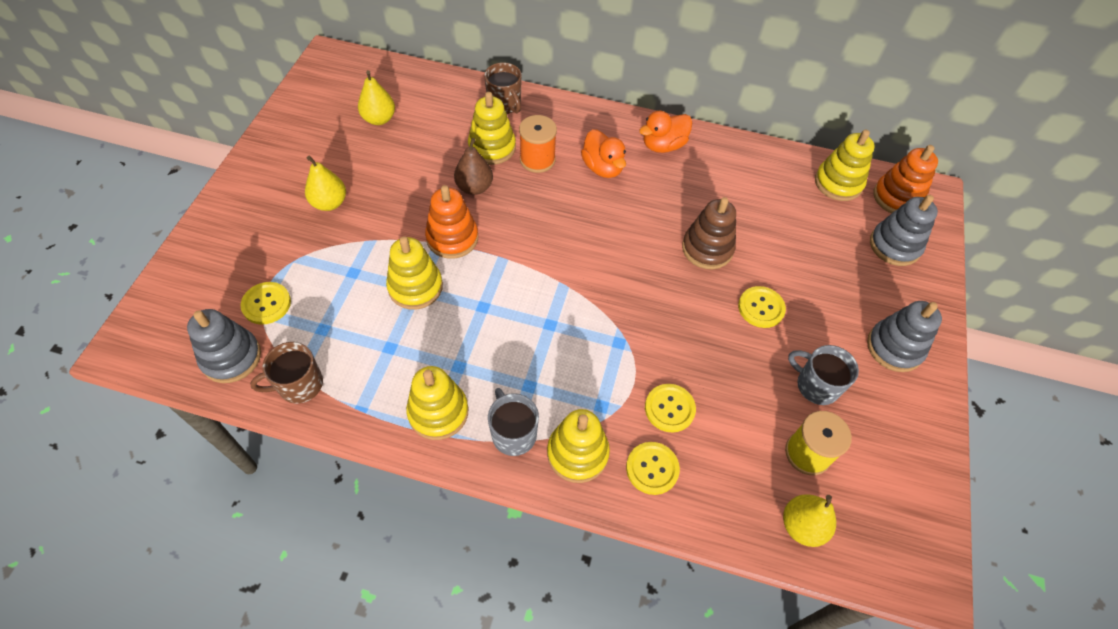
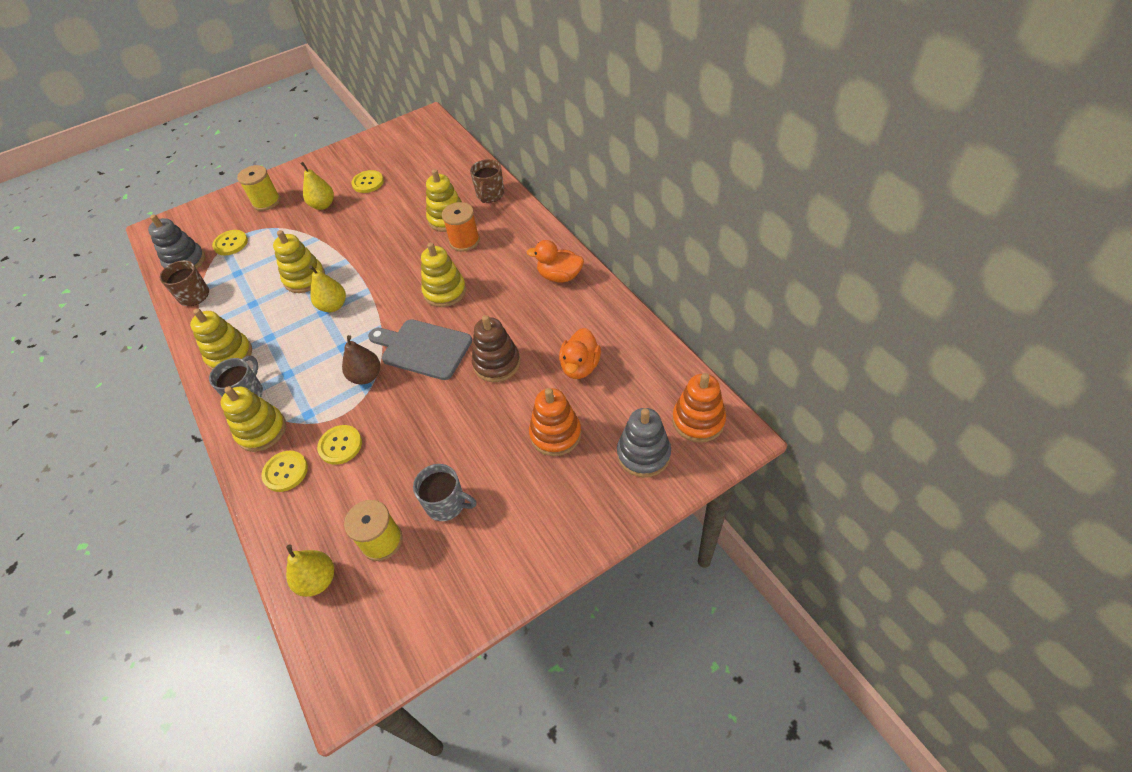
camera: 50 degrees right, 5 degrees down
yellow pear [358,70,395,125] -> yellow pear moved to [309,265,346,312]
orange stacking toy [425,185,478,259] -> orange stacking toy moved to [529,388,581,456]
brown pear [454,138,493,195] -> brown pear moved to [342,335,380,385]
orange duck [581,129,626,178] -> orange duck moved to [559,328,601,379]
yellow button [738,286,786,328] -> yellow button moved to [351,170,384,193]
grey mug [788,345,859,405] -> grey mug turned 120 degrees clockwise [413,464,477,521]
yellow stacking toy [815,130,875,201] -> yellow stacking toy moved to [421,242,466,307]
grey stacking toy [867,301,942,372] -> none
none -> yellow spool [237,165,280,211]
none -> grey cutting board [368,319,472,380]

